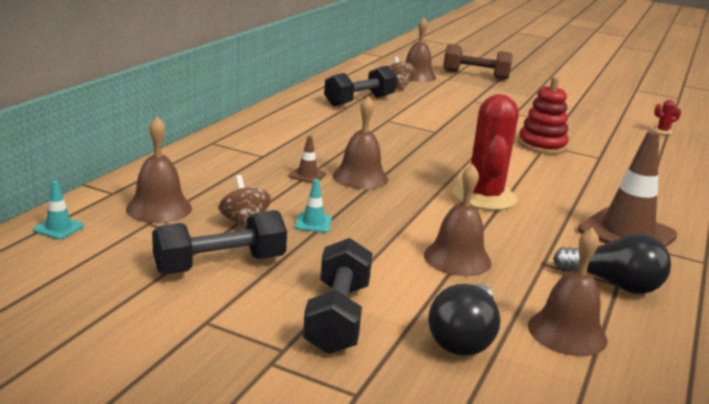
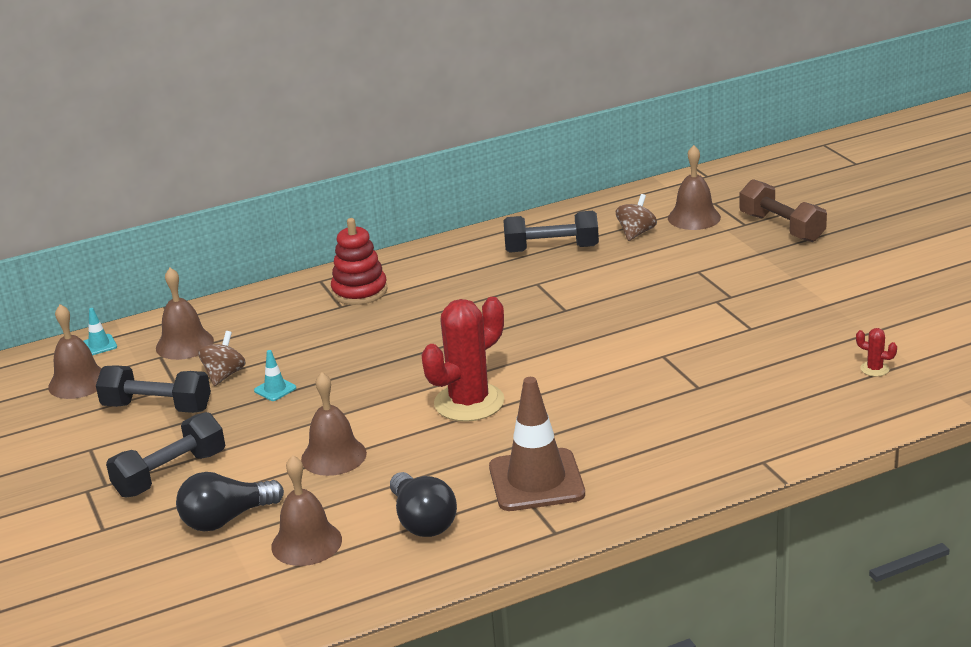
camera: 45 degrees right, 5 degrees up
brown traffic cone [288,136,326,183] -> none
brown bell [333,96,388,189] -> brown bell moved to [48,304,101,399]
red stacking toy [518,76,569,154] -> red stacking toy moved to [331,218,388,305]

